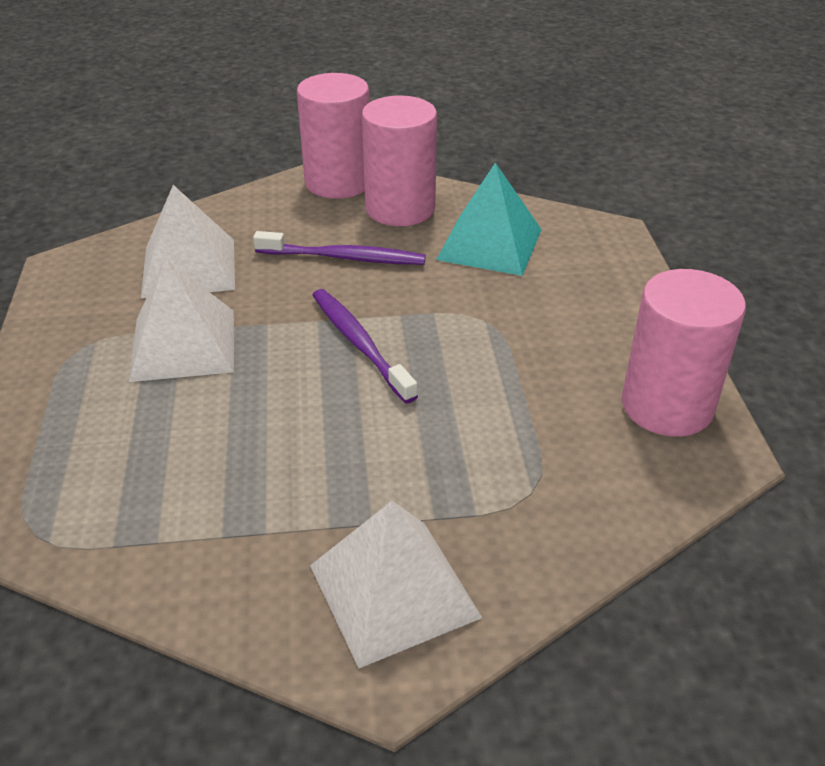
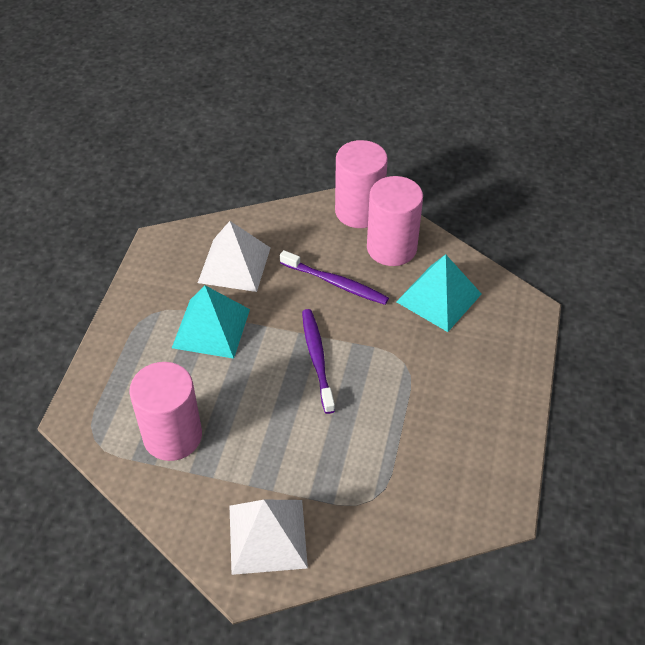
camera: 20 degrees right, 10 degrees up
white pyramid [129,258,234,382] -> turquoise pyramid [172,285,250,359]
pink cylinder [622,269,746,437] -> pink cylinder moved to [129,362,202,461]

